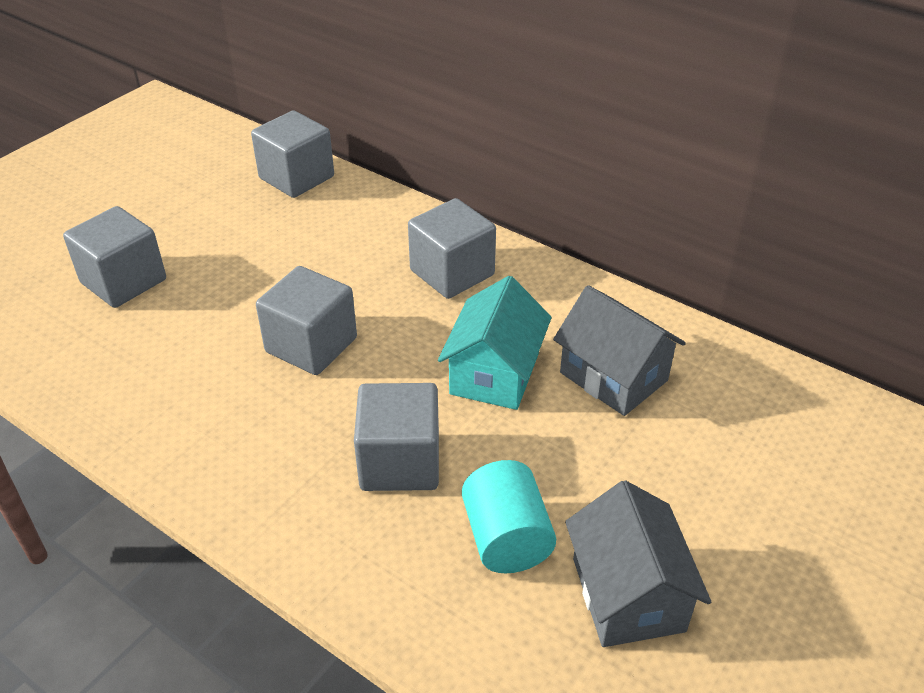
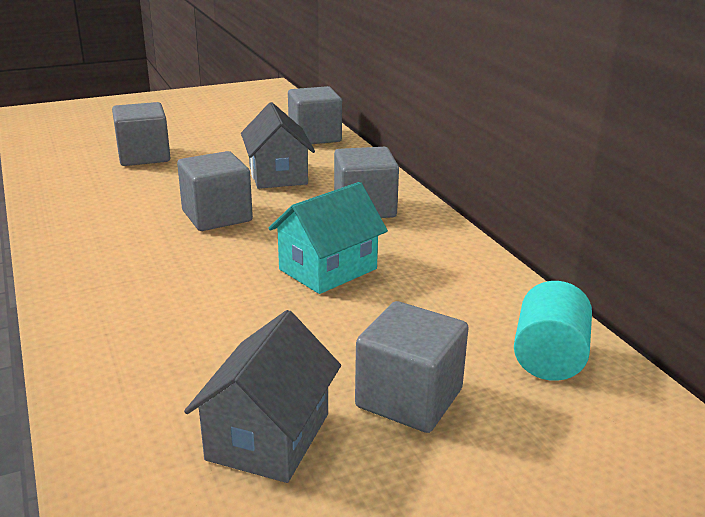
camera: 30 degrees right, 15 degrees down
grey cube [354,383,439,491] -> grey cube moved to [355,301,469,433]
turquoise cylinder [462,460,556,573] -> turquoise cylinder moved to [514,281,592,381]
grey house [553,285,686,416] -> grey house moved to [241,102,315,189]

